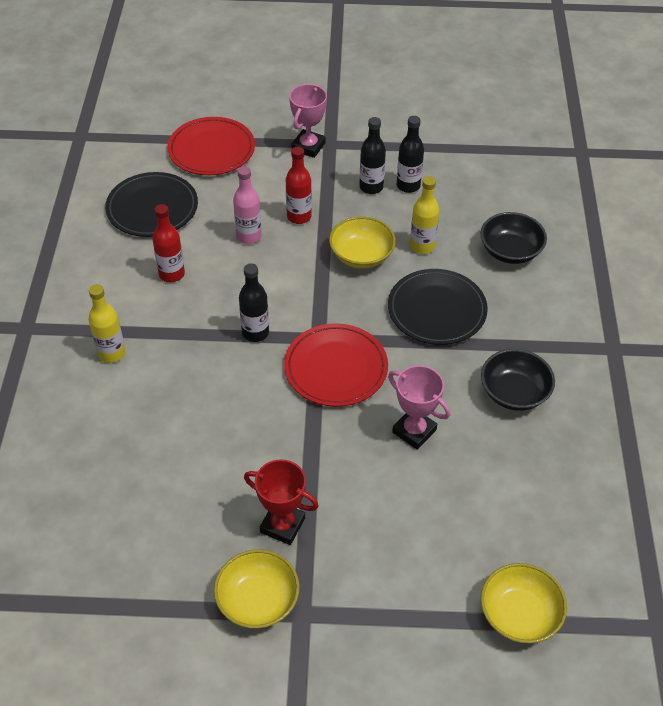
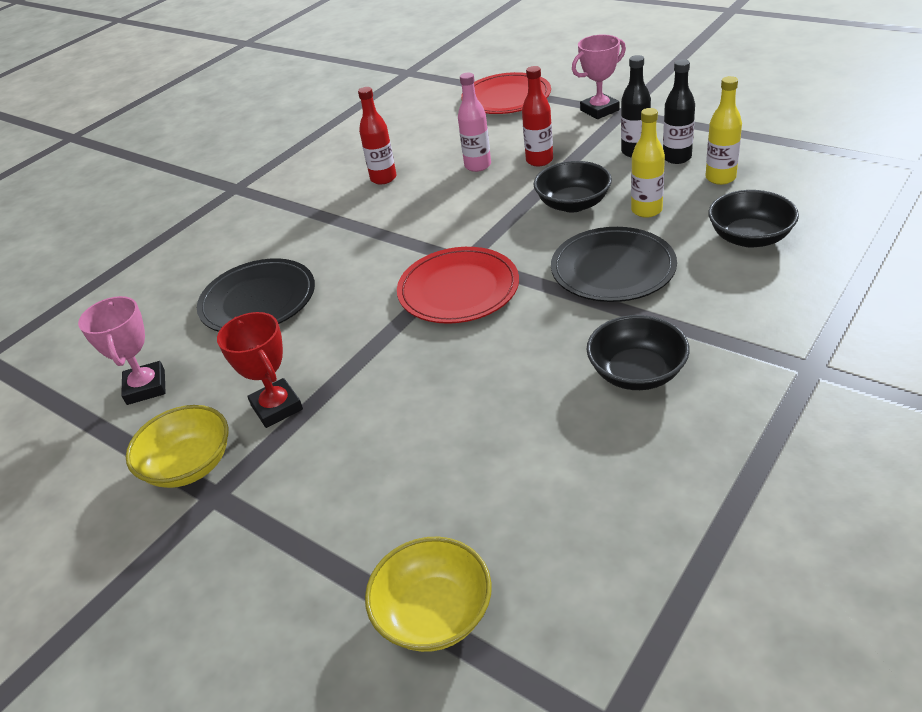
camera: 40 degrees right, 10 degrees down
yellow bottle [89,284,125,363] -> yellow bottle moved to [705,76,742,185]
black plate [105,172,198,237] -> black plate moved to [197,259,315,332]
black bottle [239,263,269,342] -> none
yellow bowl [329,216,396,269] -> black bowl [533,161,612,212]
pink trophy [388,365,450,450] -> pink trophy moved to [78,296,165,405]

